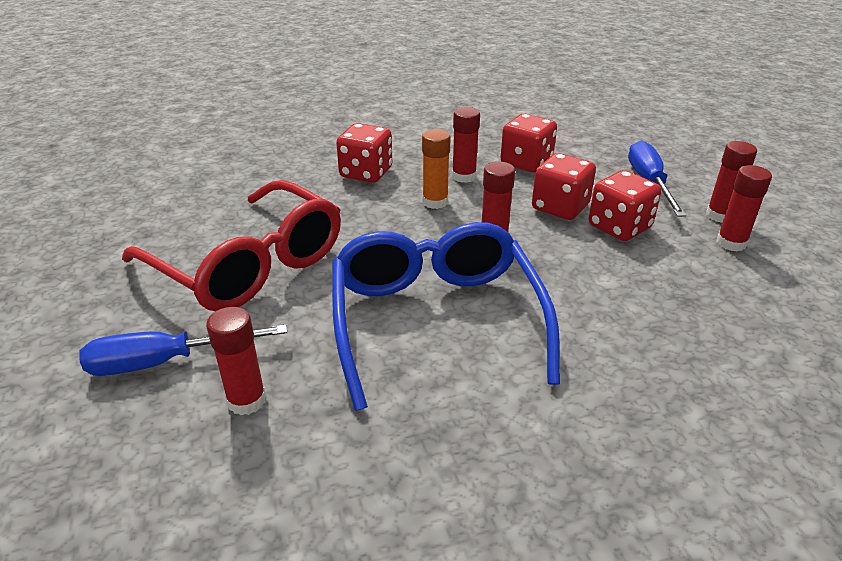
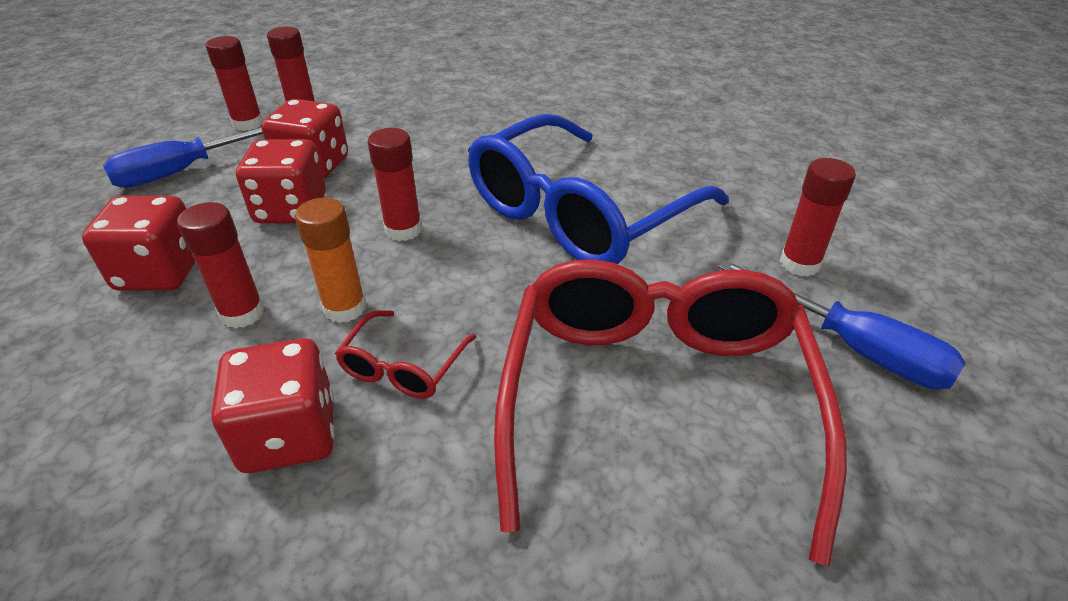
camera: 125 degrees left, 5 degrees up
none -> red glasses [335,310,476,398]

